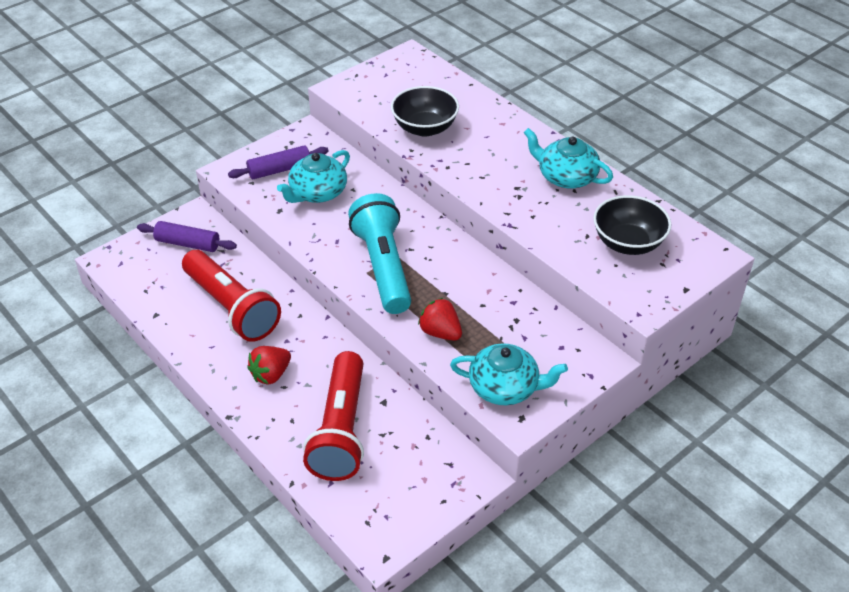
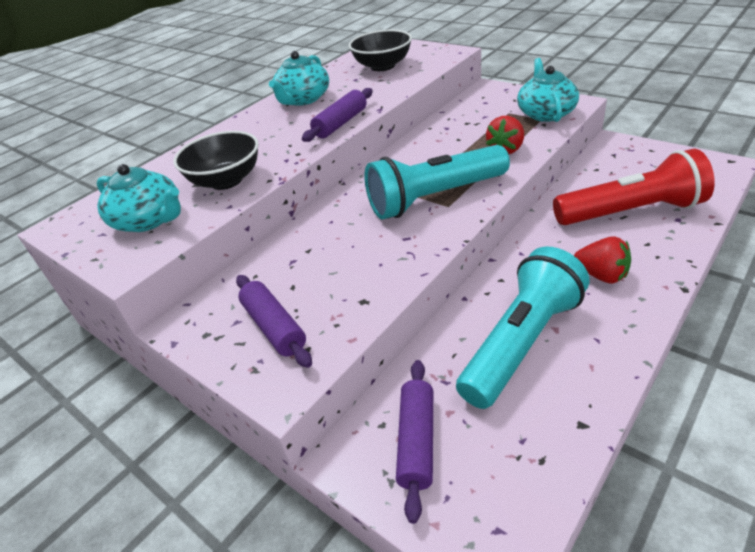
camera: 95 degrees left, 5 degrees down
red flashlight [182,250,281,342] -> turquoise flashlight [456,247,590,409]
turquoise teapot [277,150,350,203] -> turquoise teapot moved to [96,164,181,232]
none -> purple rolling pin [302,88,373,142]

